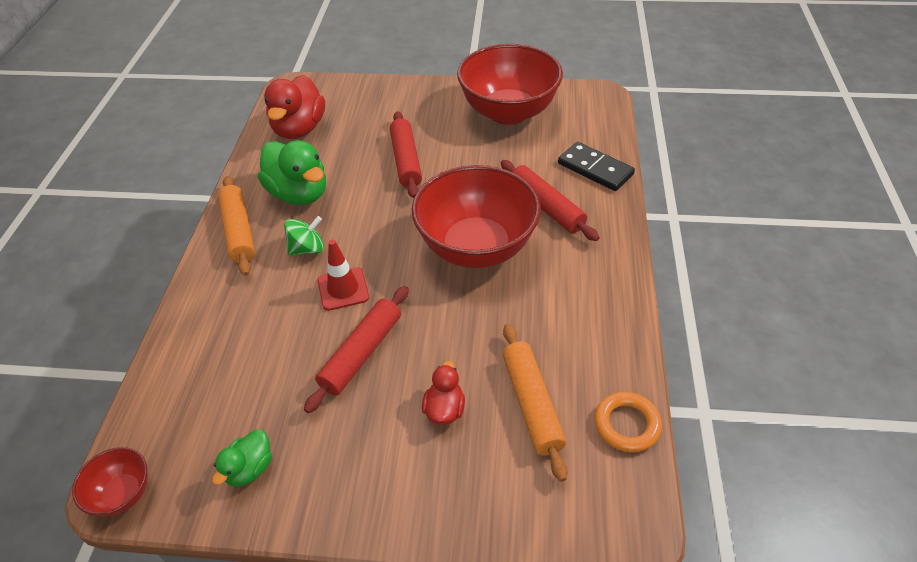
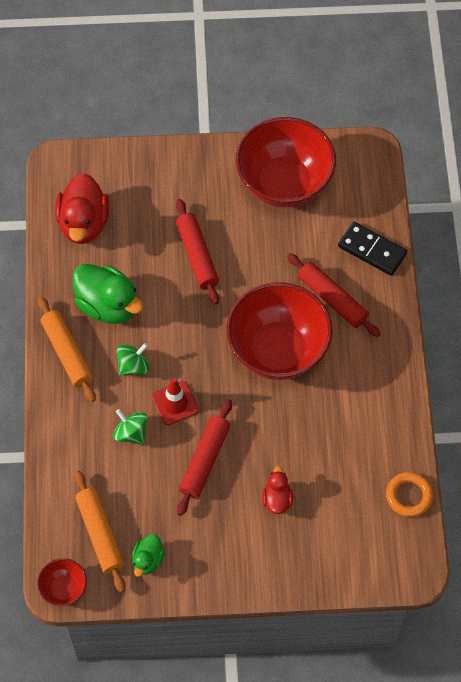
camera: 10 degrees left, 15 degrees up
orange rolling pin [503,324,568,482] -> orange rolling pin moved to [74,471,126,592]
none -> green spinning top [113,409,147,444]

